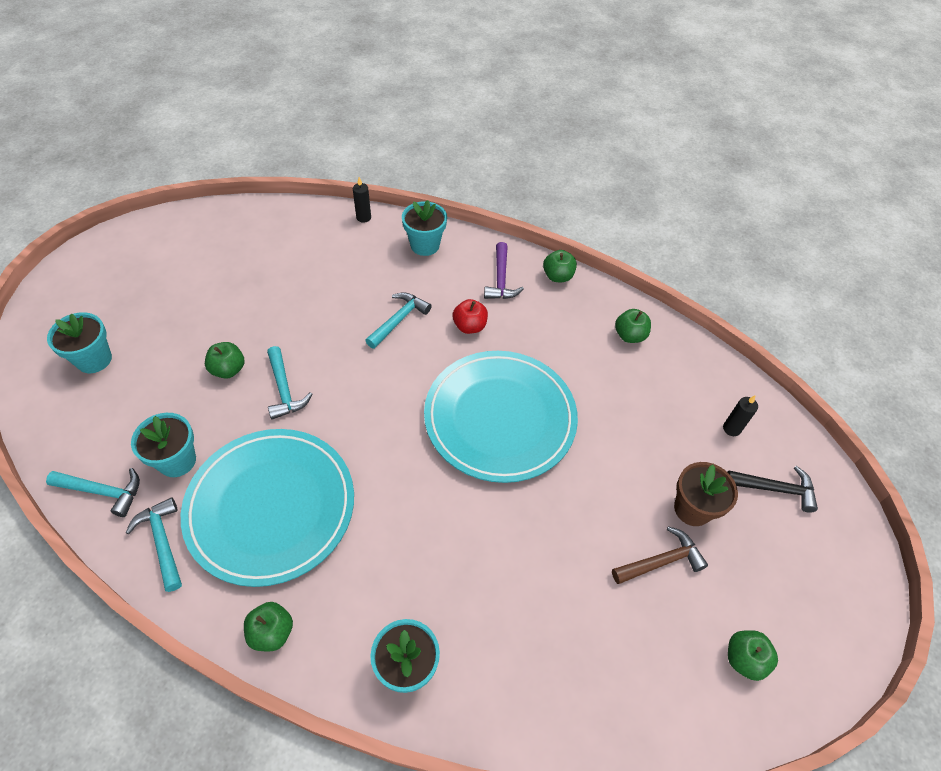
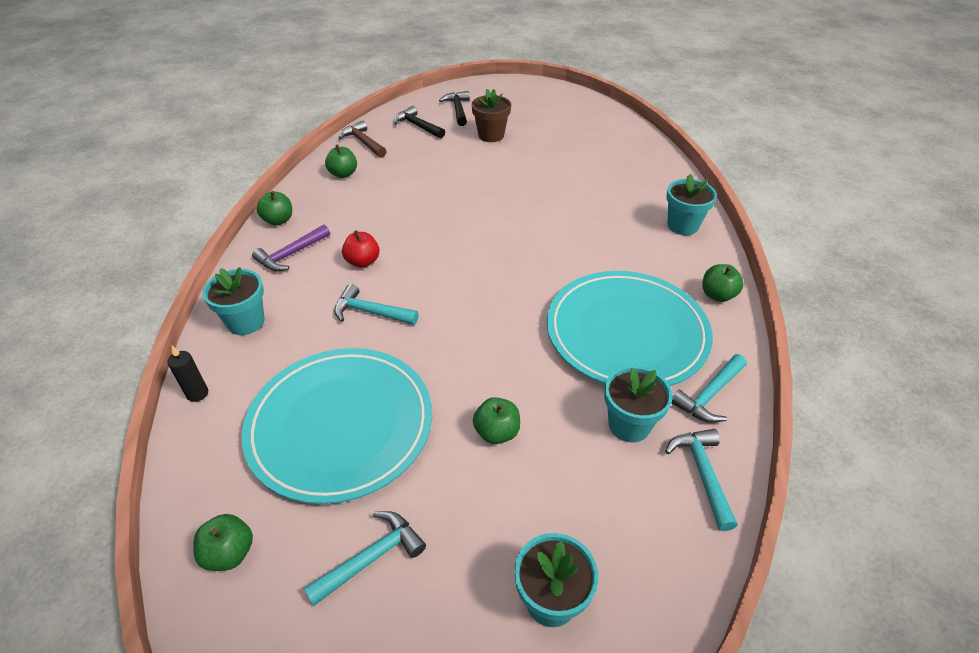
camera: 105 degrees left, 10 degrees down
turquoise hammer [267,346,313,420] -> turquoise hammer moved to [303,511,426,606]
turquoise plate [424,351,578,483] -> turquoise plate moved to [242,348,432,504]
purple hammer [484,242,524,299] -> purple hammer turned 150 degrees clockwise [252,225,330,271]
brown hammer [612,526,708,584] -> brown hammer moved to [339,121,386,158]
black candle [723,395,758,436] -> black hammer [394,106,445,139]
green apple [728,630,778,681] -> green apple moved to [193,514,253,571]

